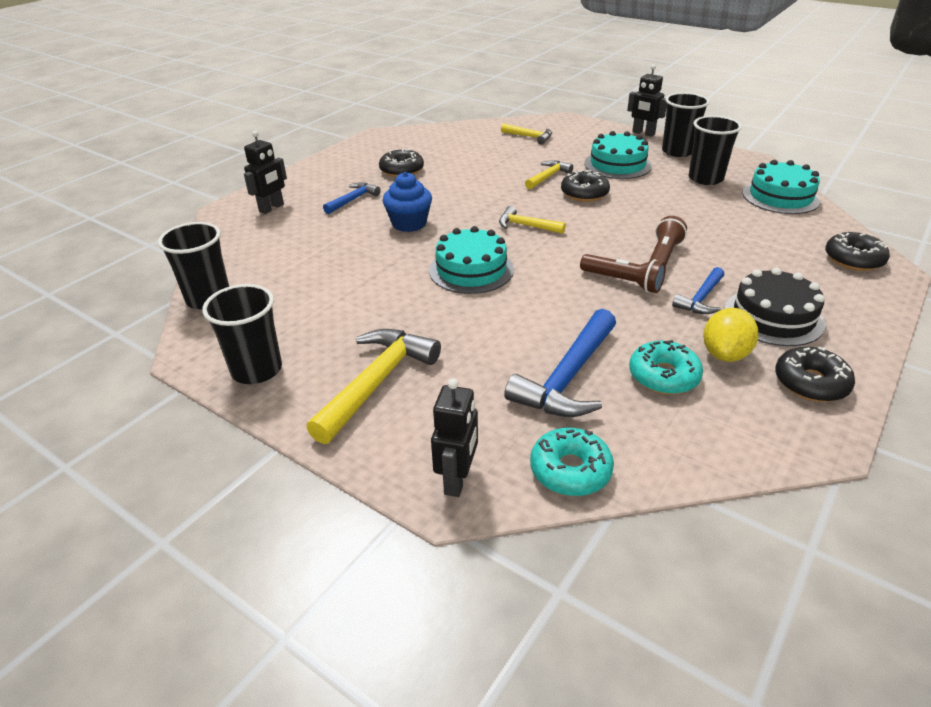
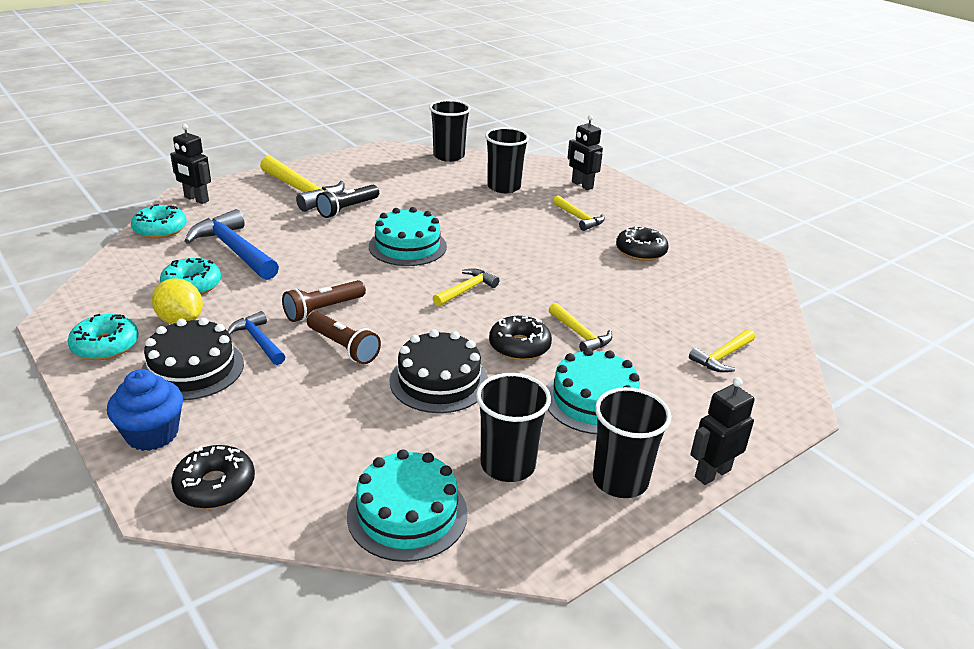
camera: 105 degrees right, 5 degrees down
black cup [202,284,282,384] -> black cup moved to [485,127,529,193]
blue hammer [323,182,381,214] -> yellow hammer [553,196,605,231]
blue cupcake [383,172,432,232] -> blue cupcake moved to [107,369,183,451]
black donut [775,346,855,402] -> turquoise donut [68,314,139,360]
none -> black flashlight [316,185,379,218]
none -> black cake [390,329,488,413]

